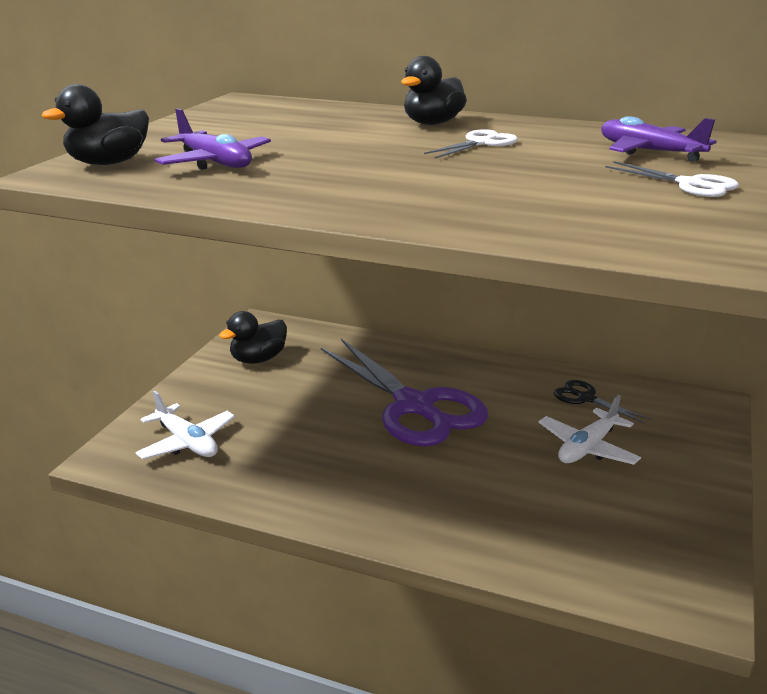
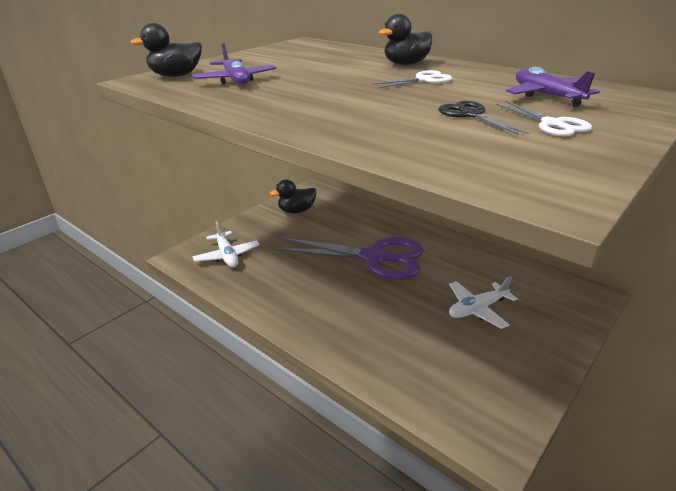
camera: 20 degrees right, 5 degrees up
purple scissors [321,339,488,447] -> purple scissors turned 60 degrees counterclockwise [274,237,424,280]
black scissors [554,380,650,423] -> black scissors moved to [438,101,529,135]

